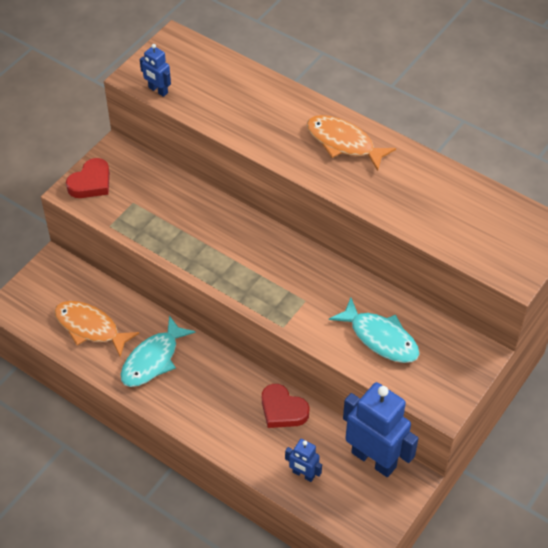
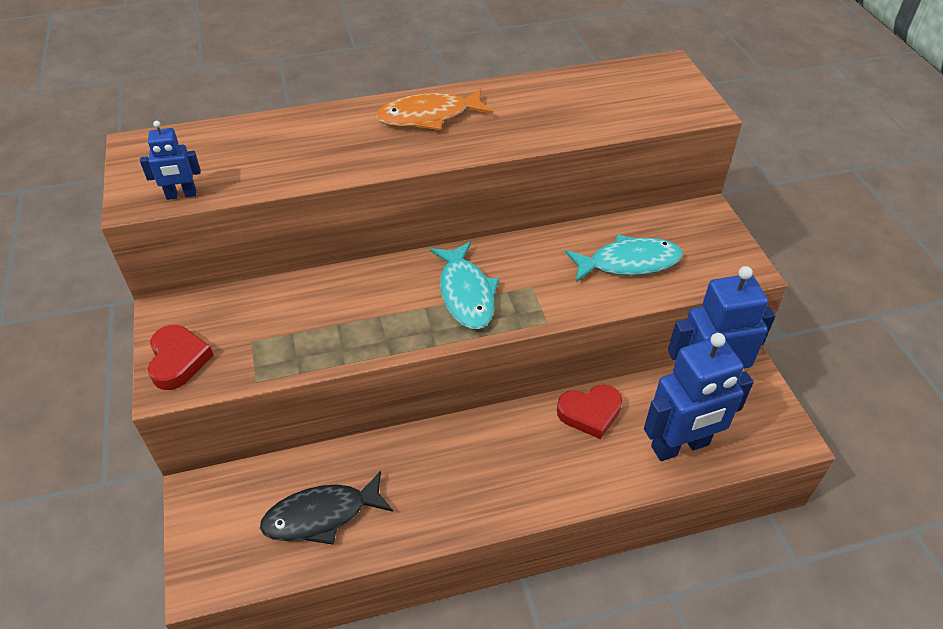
camera: 50 degrees left, 5 degrees down
orange fish [54,301,139,357] -> black fish [260,471,393,545]
turquoise fish [120,315,196,387] -> turquoise fish moved to [430,242,499,329]
blue robot [285,439,322,482] -> blue robot [644,333,754,461], size x2.07

